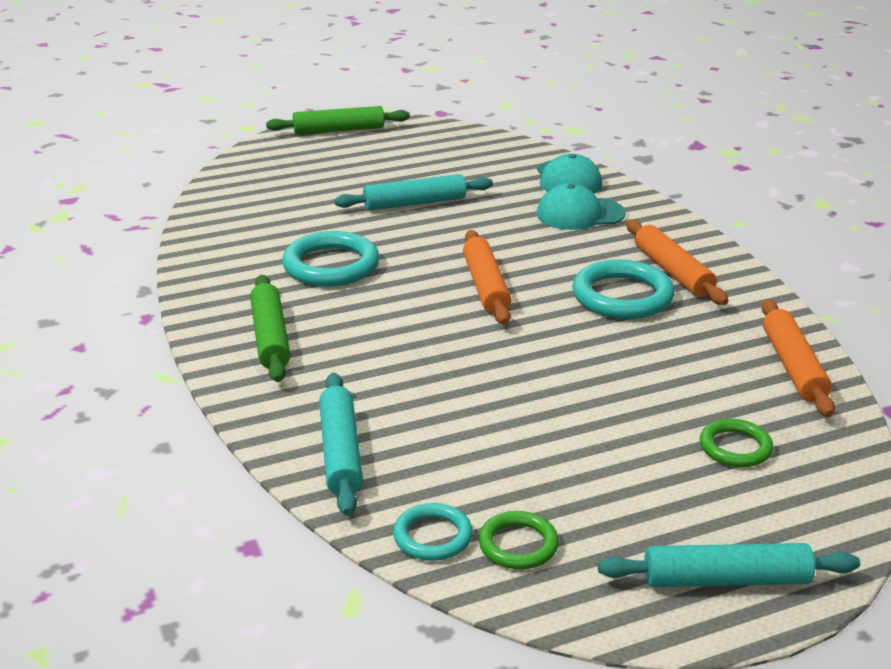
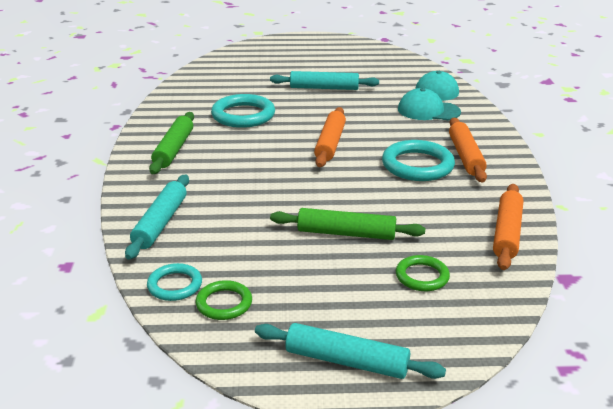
camera: 20 degrees right, 0 degrees up
green rolling pin [266,106,410,134] -> green rolling pin moved to [270,208,425,240]

